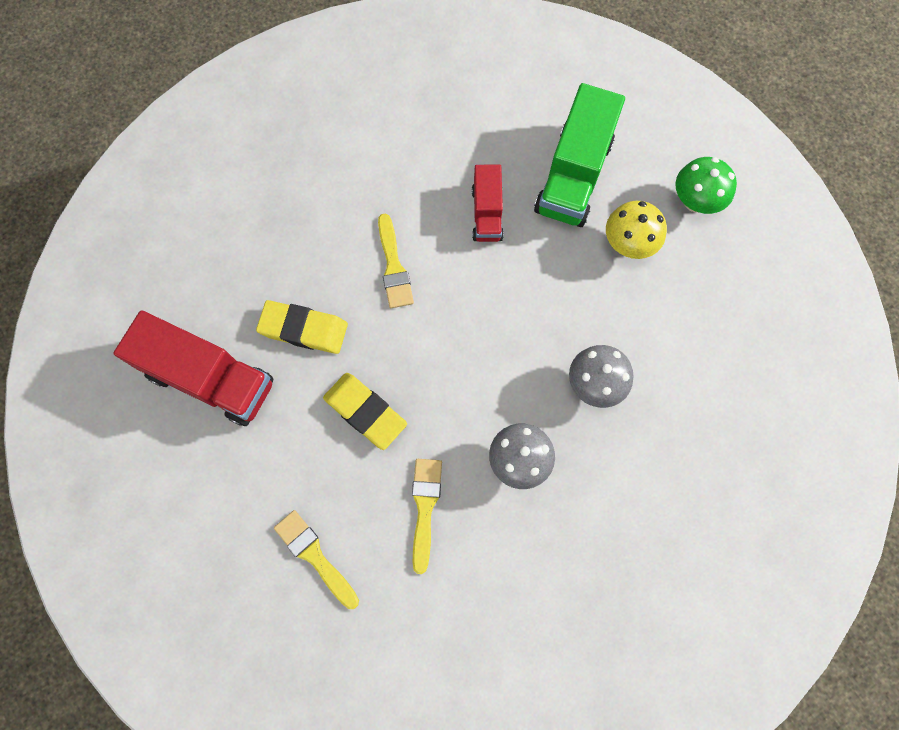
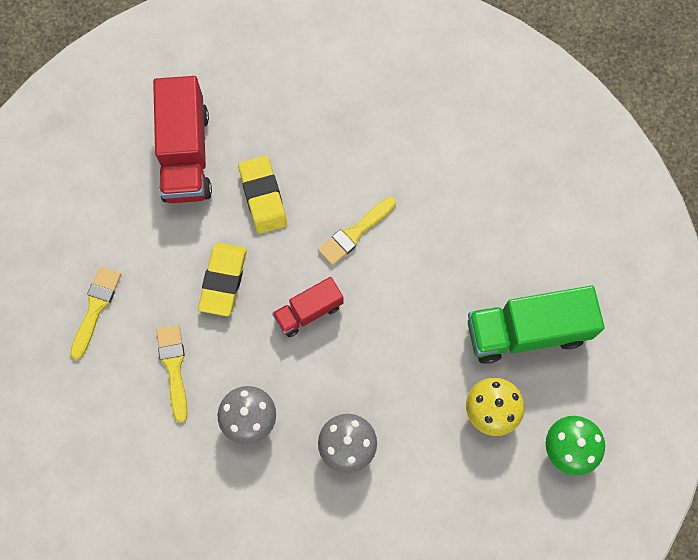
camera: 60 degrees right, 0 degrees up
yellow brush [412,459,442,574] -> yellow brush turned 75 degrees counterclockwise [156,325,187,423]
red truck [472,165,504,242] -> red truck moved to [272,277,343,337]

